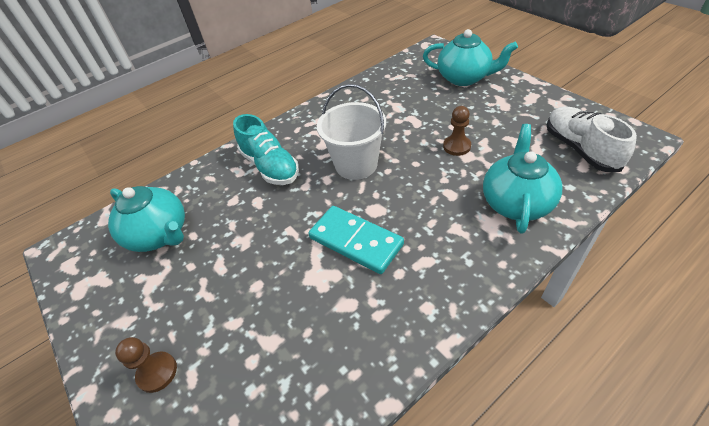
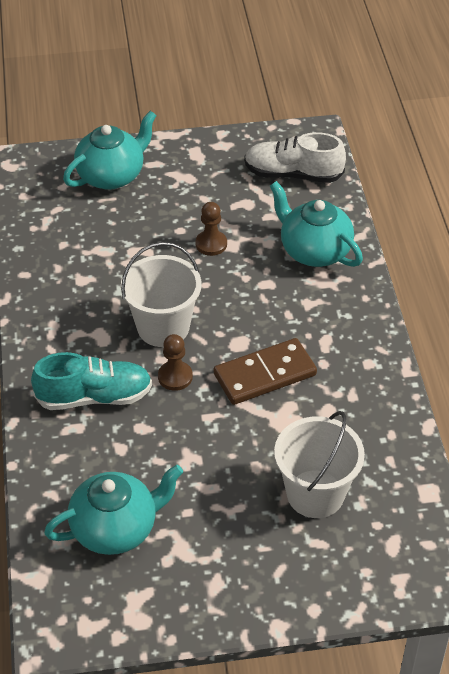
camera: 65 degrees left, 0 degrees up
brown pawn [115,337,177,393] -> brown pawn moved to [158,334,193,391]
turquoise domino [308,206,404,274] -> brown domino [214,338,317,405]
none -> white bucket [274,411,365,518]

